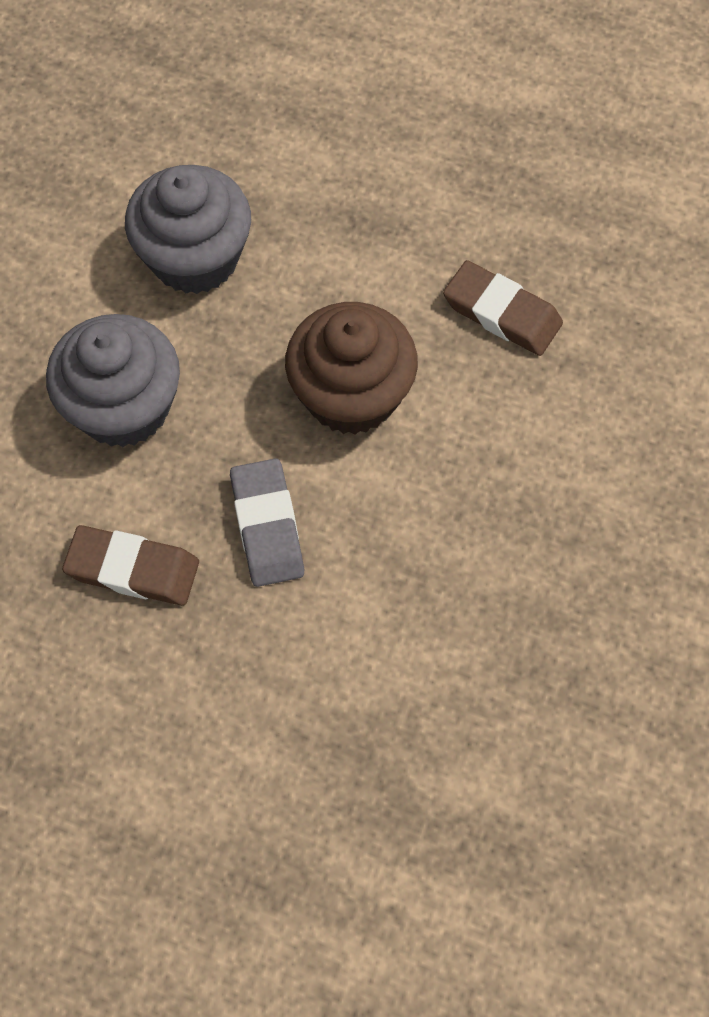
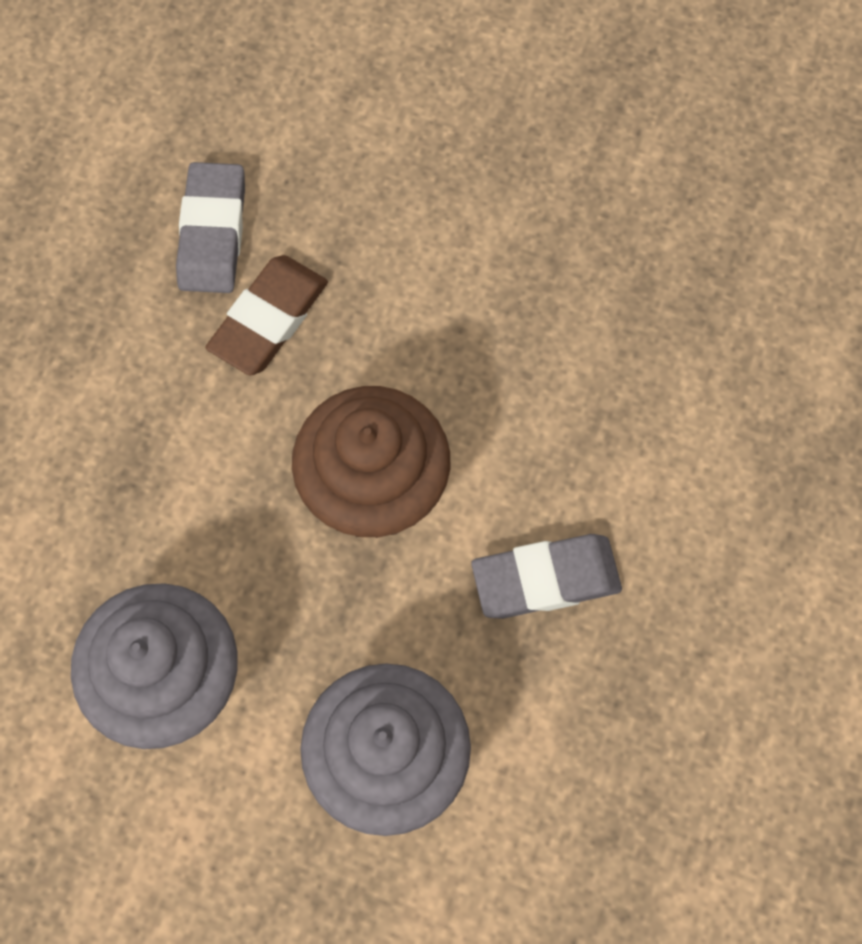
camera: 90 degrees left, 5 degrees up
brown eraser [62,525,199,606] -> none
none -> grey eraser [176,162,245,293]

